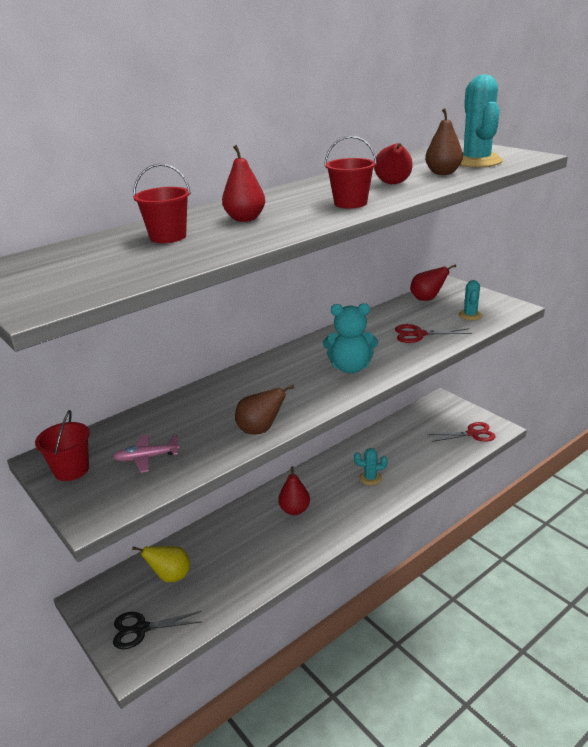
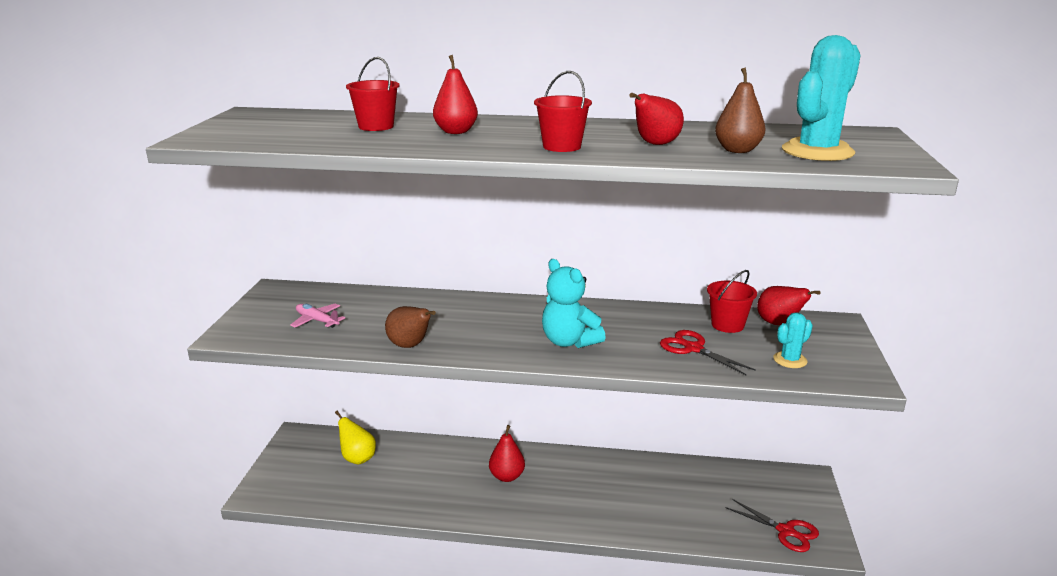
camera: 45 degrees right, 5 degrees down
red bucket [35,410,90,481] -> red bucket moved to [707,270,757,333]
black scissors [113,611,201,649] -> none
turquoise cactus [354,448,388,485] -> none

